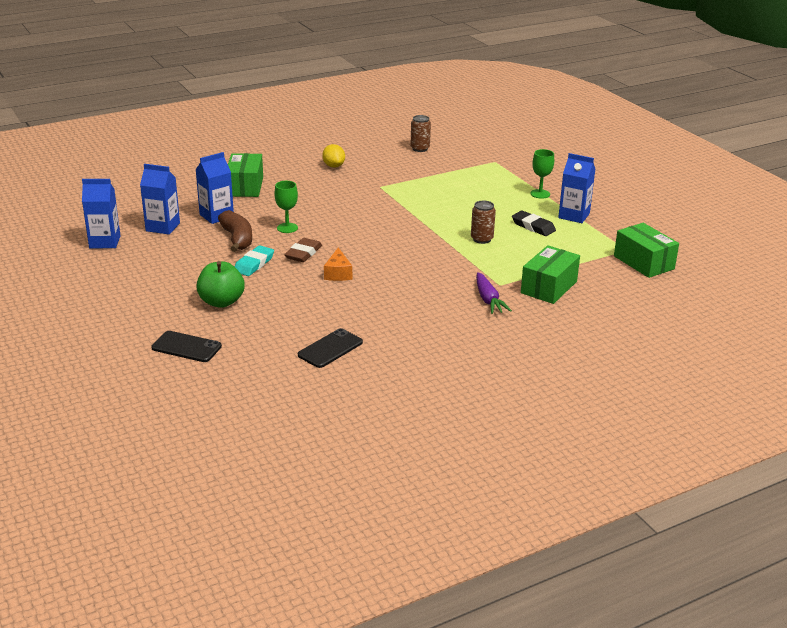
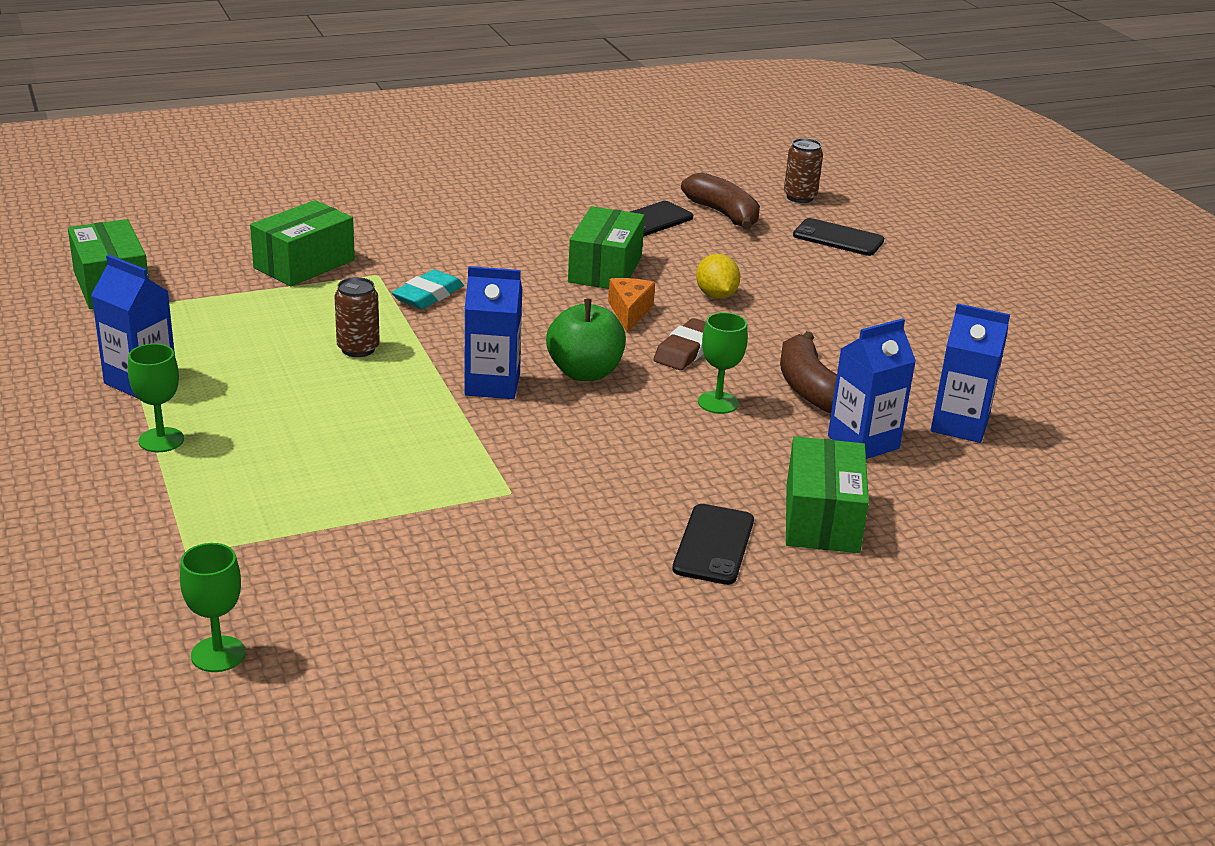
camera: 175 degrees left, 0 degrees up
blue carton [82,179,121,248] -> blue carton moved to [464,266,522,399]
green apple [196,261,245,308] -> green apple moved to [546,299,626,381]
turquoise eraser [235,245,274,276] -> turquoise eraser moved to [392,269,464,309]
yellow lemon [322,144,345,168] -> yellow lemon moved to [696,254,740,299]
brown can [411,115,431,152] -> brown can moved to [784,138,823,203]
purple carrot [476,272,512,314] -> none
black eraser [512,211,556,236] -> none
none -> green goblet [180,543,246,672]
none -> green box [568,206,645,289]
none -> black phone [672,504,754,585]
none -> brown banana [681,172,760,230]

